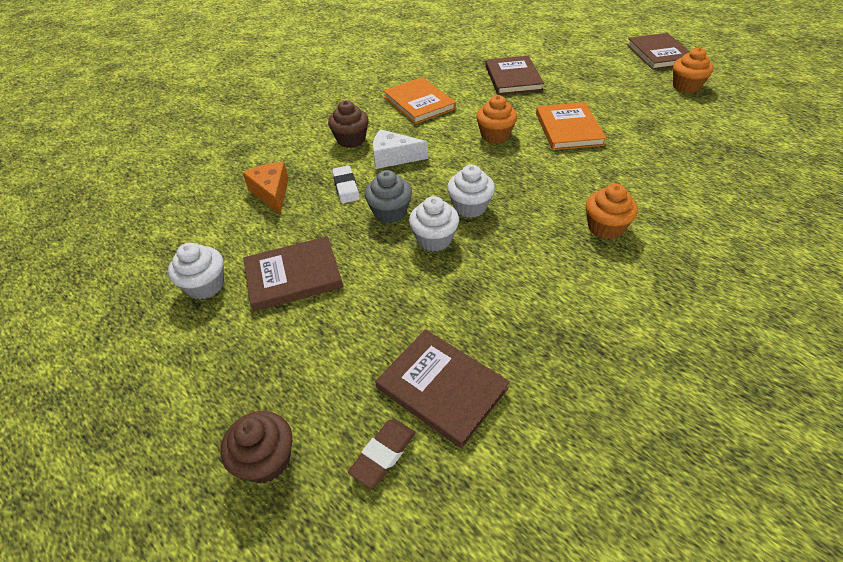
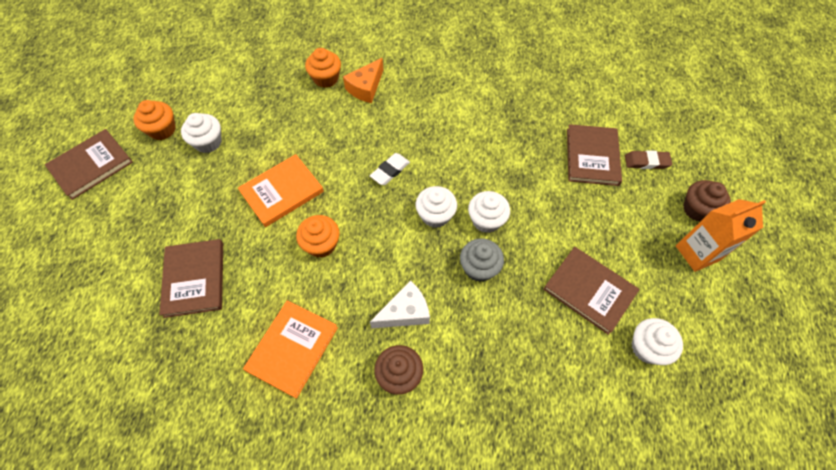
camera: 125 degrees left, 15 degrees up
orange cheese [243,162,289,214] -> orange cheese moved to [343,58,383,103]
white eraser [332,166,360,203] -> white eraser moved to [370,153,410,185]
white cheese [373,129,428,169] -> white cheese turned 90 degrees counterclockwise [370,280,430,328]
brown book [485,56,544,95] -> brown book turned 60 degrees counterclockwise [159,239,223,318]
orange cupcake [586,184,638,239] -> orange cupcake moved to [305,48,341,88]
none -> white cupcake [181,113,222,153]
none -> orange carton [676,199,766,272]

